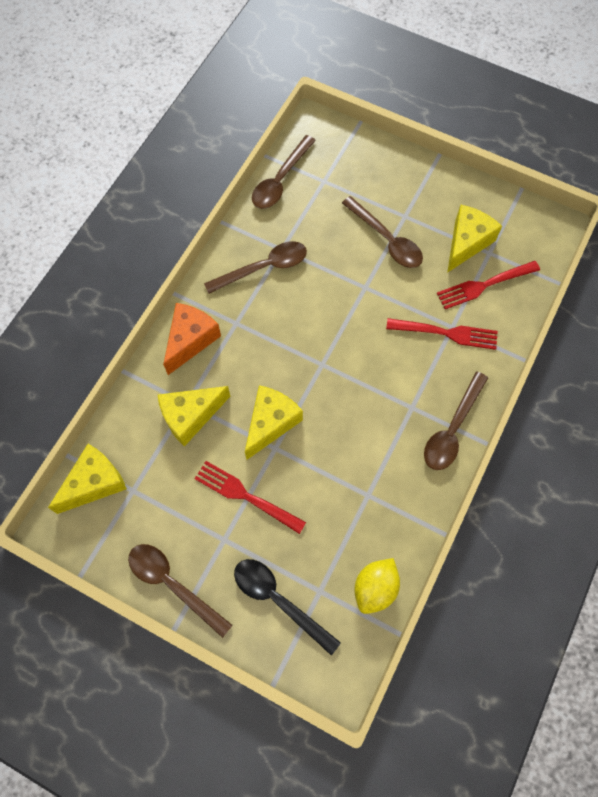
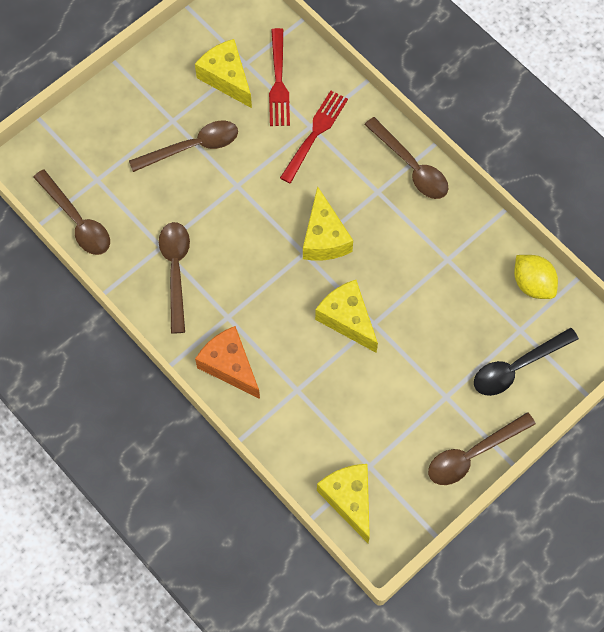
camera: 70 degrees left, 0 degrees up
yellow cheese [158,386,230,447] -> yellow cheese moved to [303,186,353,261]
red fork [195,461,306,534] -> none

